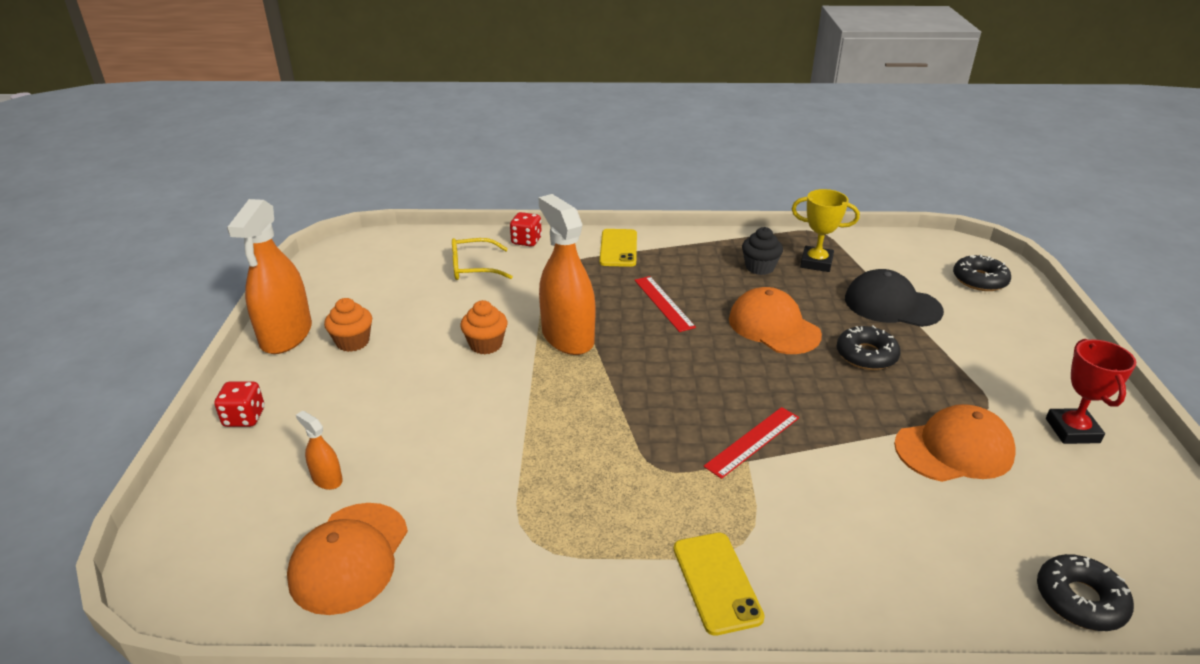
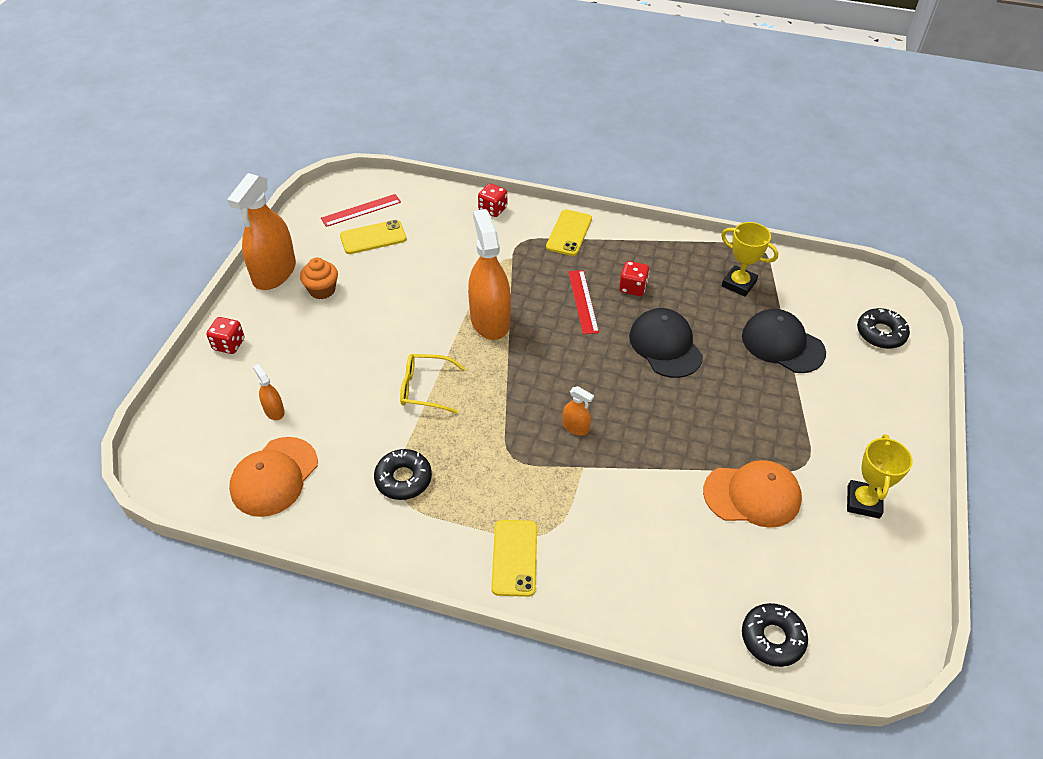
camera: 15 degrees right, 15 degrees up
yellow glasses [452,238,513,280] -> yellow glasses moved to [400,354,466,414]
orange cupcake [460,300,508,354] -> none
red ruler [703,407,799,479] -> red ruler moved to [321,194,401,227]
orange cap [729,287,822,354] -> black cap [629,308,703,378]
black cupcake [742,227,783,275] -> none
black donut [837,325,900,370] -> black donut moved to [374,449,432,500]
red trophy [1046,339,1136,444] -> yellow trophy [847,434,913,519]
none -> yellow phone [340,220,406,254]
none -> orange spray bottle [563,386,594,436]
none -> red dice [619,261,650,296]

